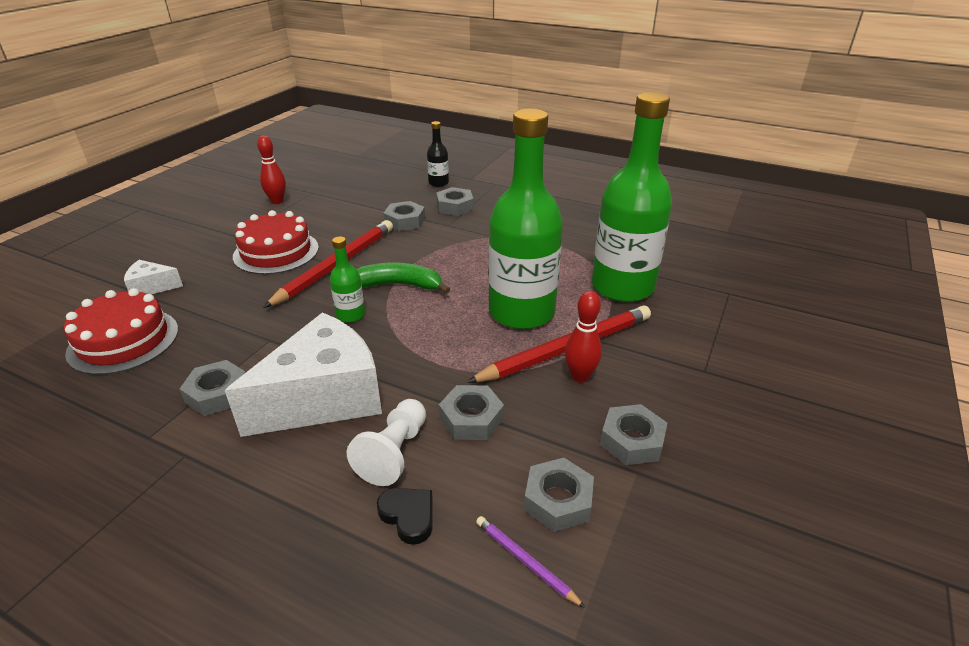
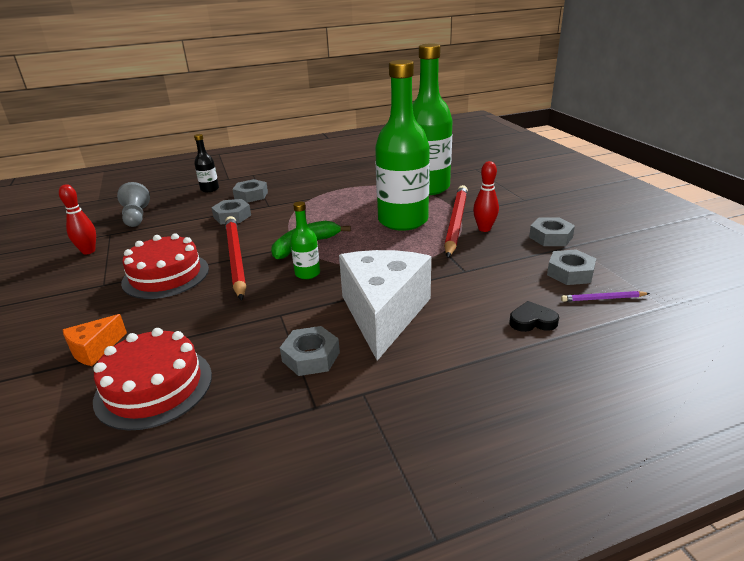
camera: 45 degrees left, 5 degrees down
white cheese [124,260,183,294] -> orange cheese [63,314,127,366]
white pawn [347,399,426,486] -> none
grey nut [439,385,504,440] -> none
none -> grey pawn [117,182,150,227]

